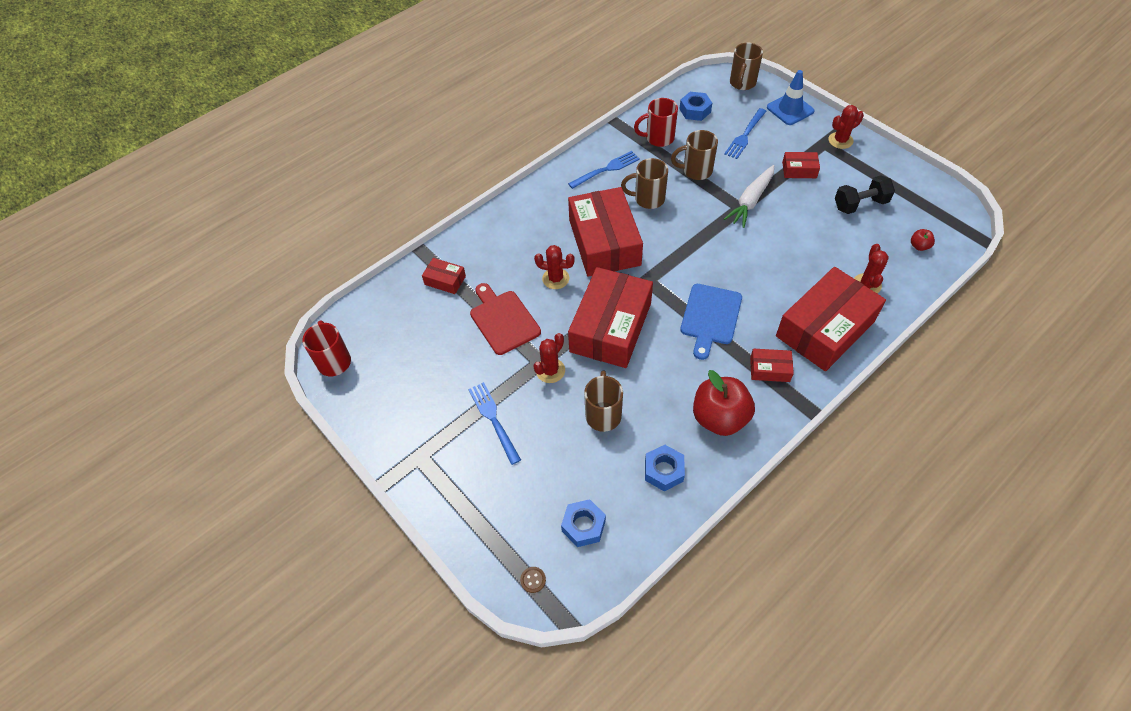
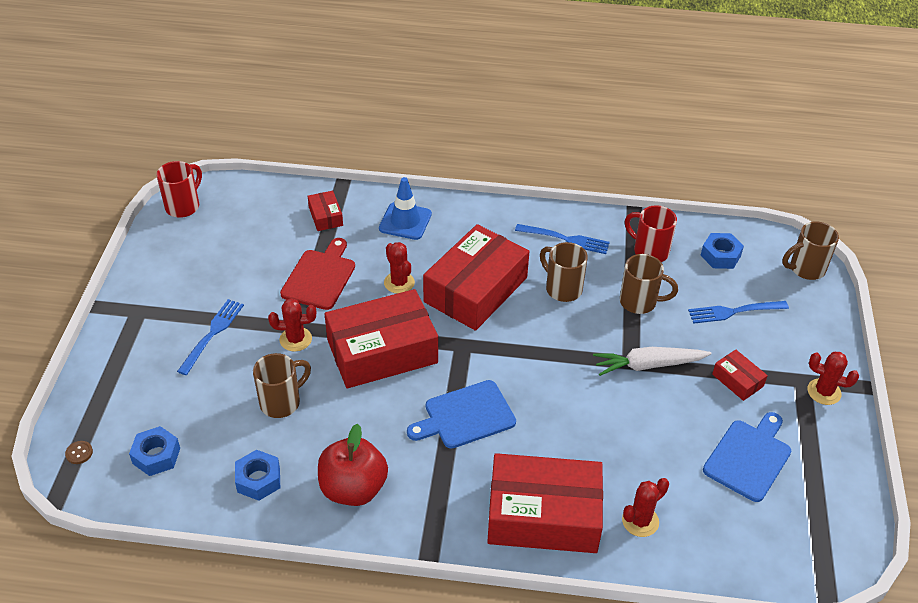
camera: 45 degrees right, 10 degrees down
brown mug [671,130,718,180] -> brown mug turned 150 degrees clockwise [620,254,678,314]
red box [750,349,794,382] -> none
blue traffic cone [767,70,815,125] -> blue traffic cone moved to [379,177,432,240]
black dumbbell [835,175,895,214] -> blue cutting board [703,412,791,502]
red apple [911,229,935,251] -> none

